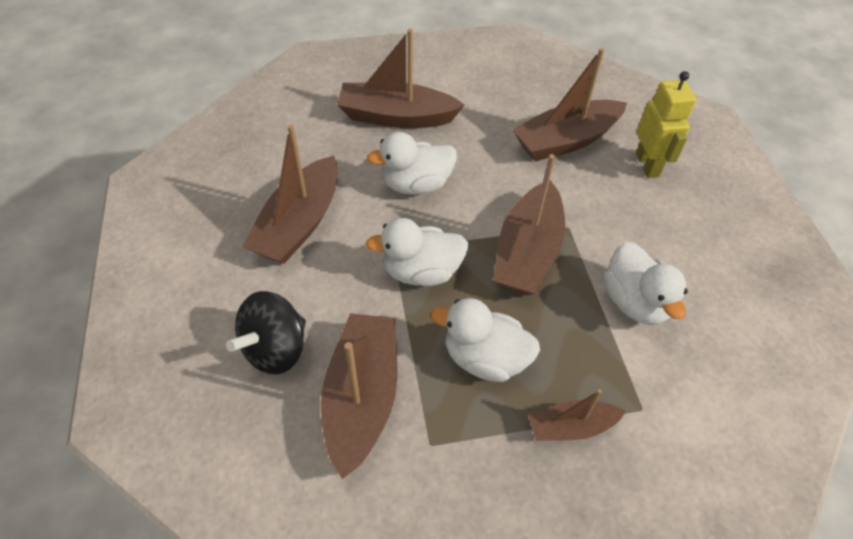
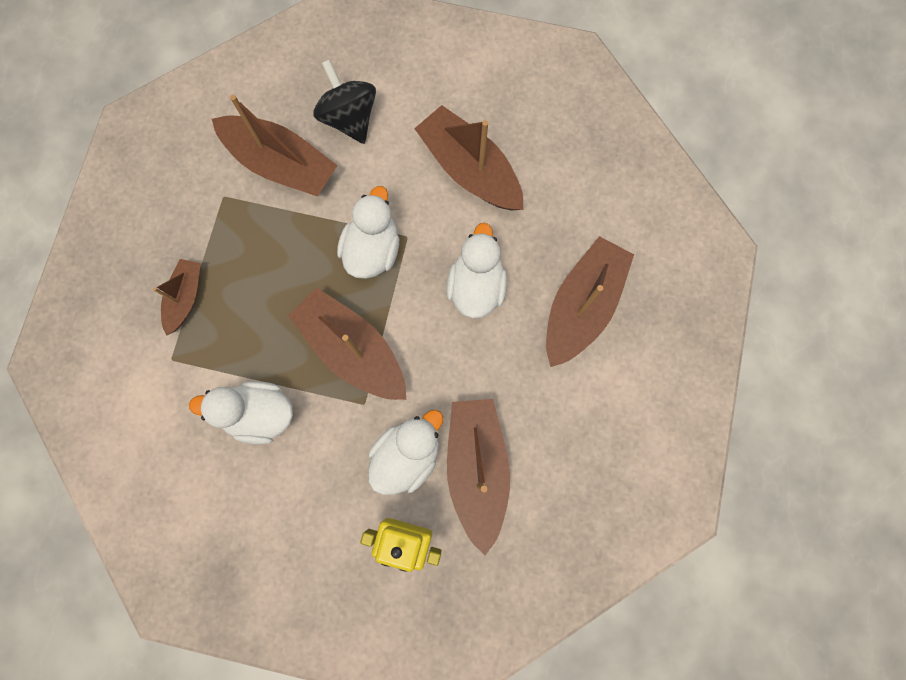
camera: 115 degrees right, 25 degrees up
white duck [431,298,540,382] -> white duck moved to [368,409,443,495]

